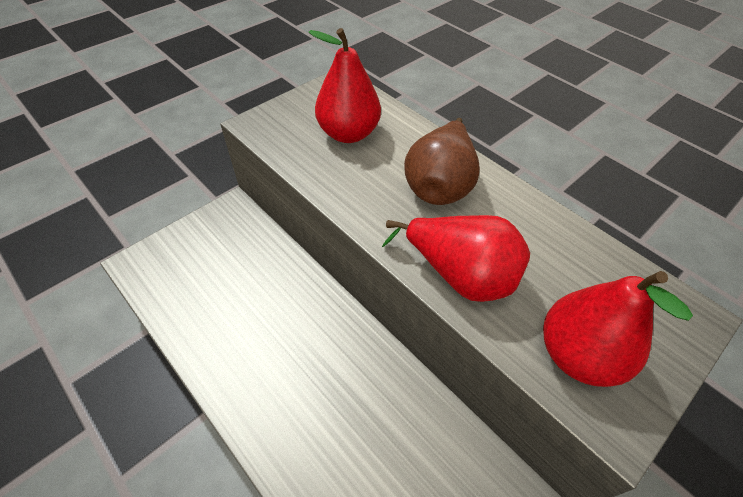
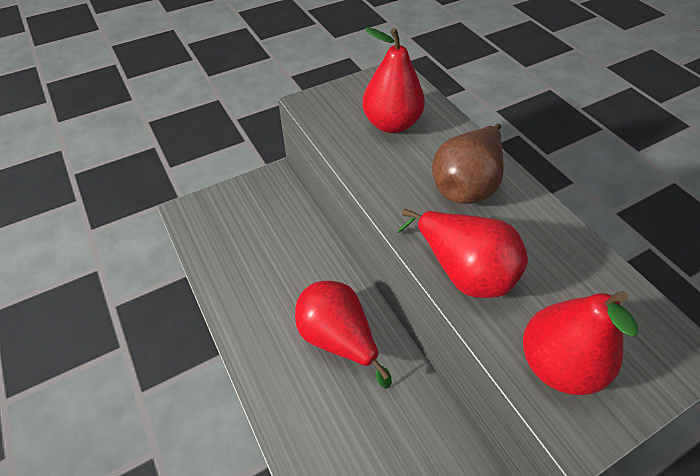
camera: 15 degrees right, 0 degrees up
none -> red pear [295,281,392,389]

